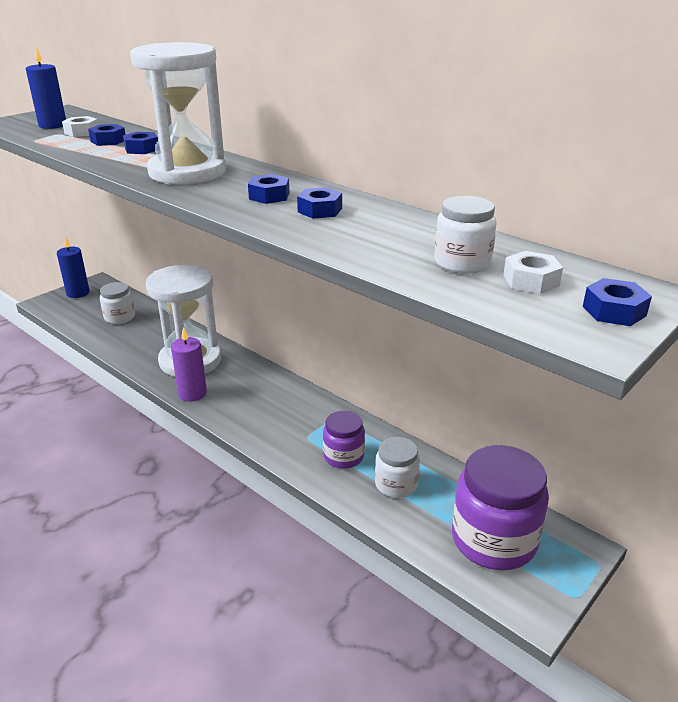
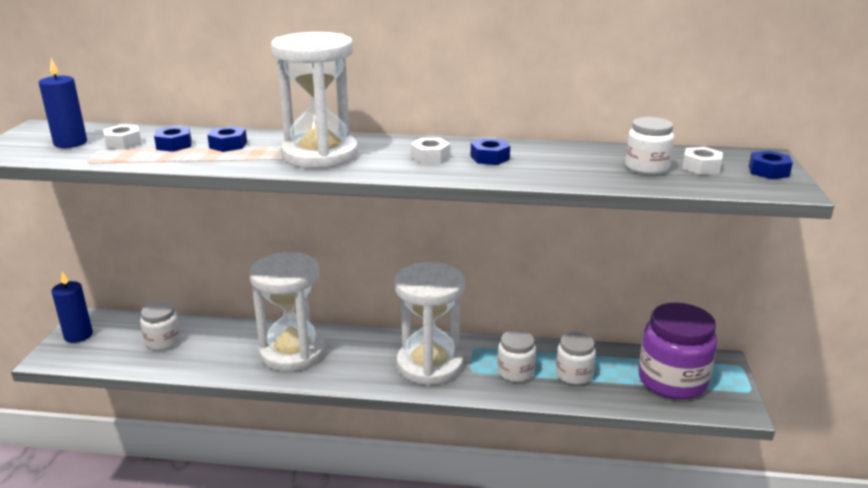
camera: 35 degrees left, 5 degrees down
purple candle [171,327,207,402] -> none
blue nut [248,174,289,204] -> white nut [411,138,450,164]
purple jar [323,411,365,469] -> white jar [497,330,536,382]
none -> white hourglass [394,262,465,385]

